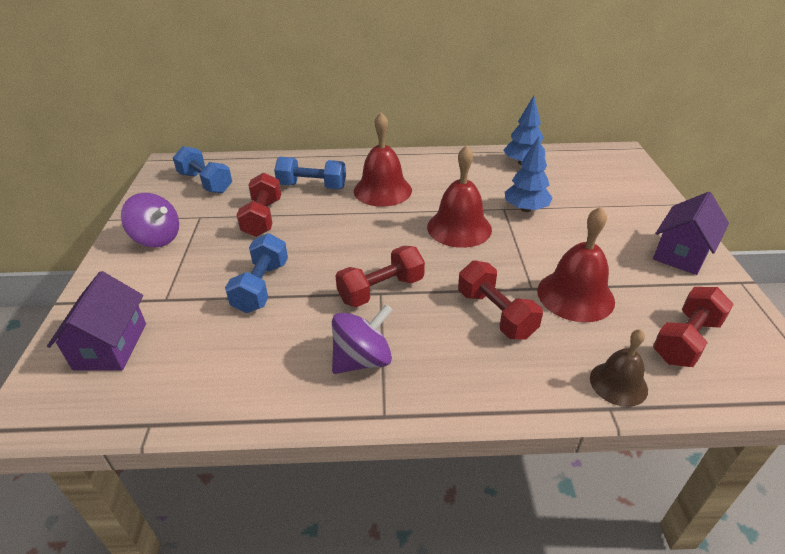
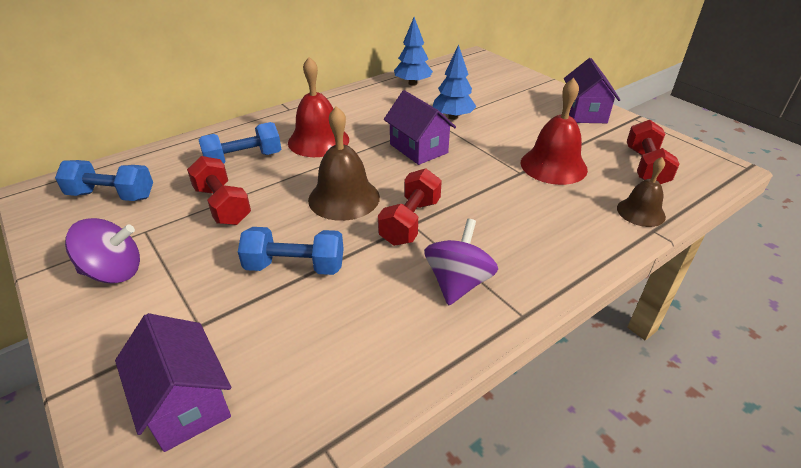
camera: 35 degrees left, 0 degrees up
blue dumbbell [225,233,288,313] -> blue dumbbell turned 60 degrees counterclockwise [238,227,344,275]
red bell [427,145,492,248] -> purple house [384,90,456,165]
red dumbbell [458,261,543,340] -> none
none -> brown bell [308,106,380,221]

